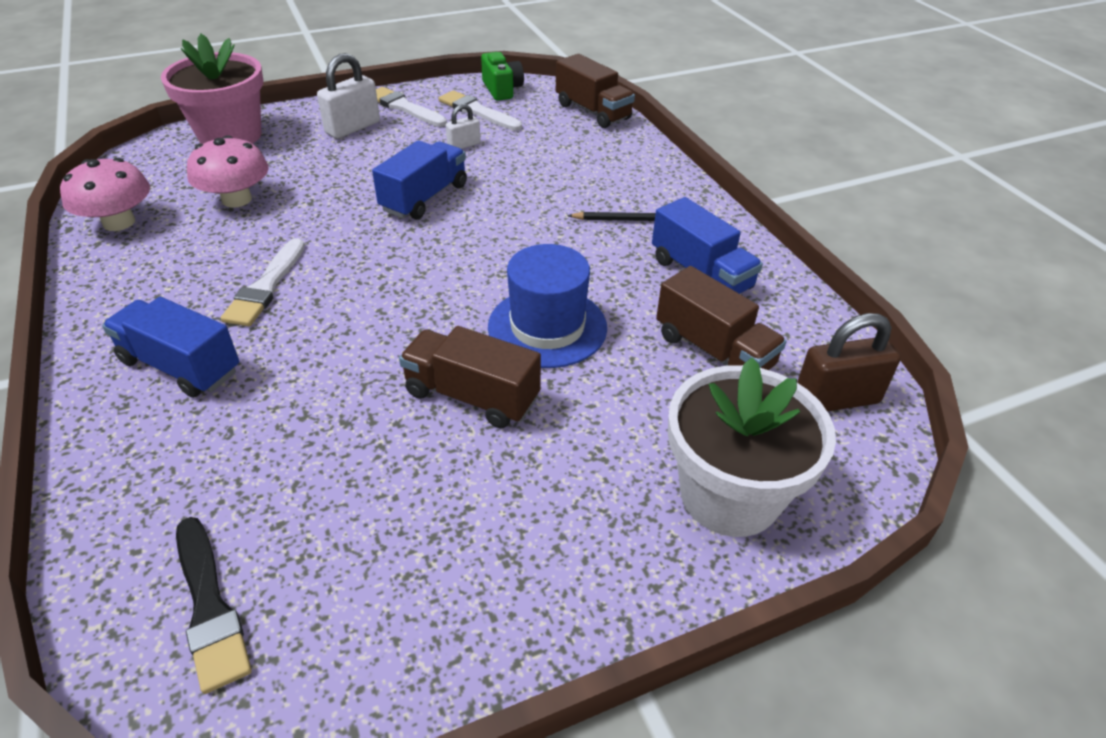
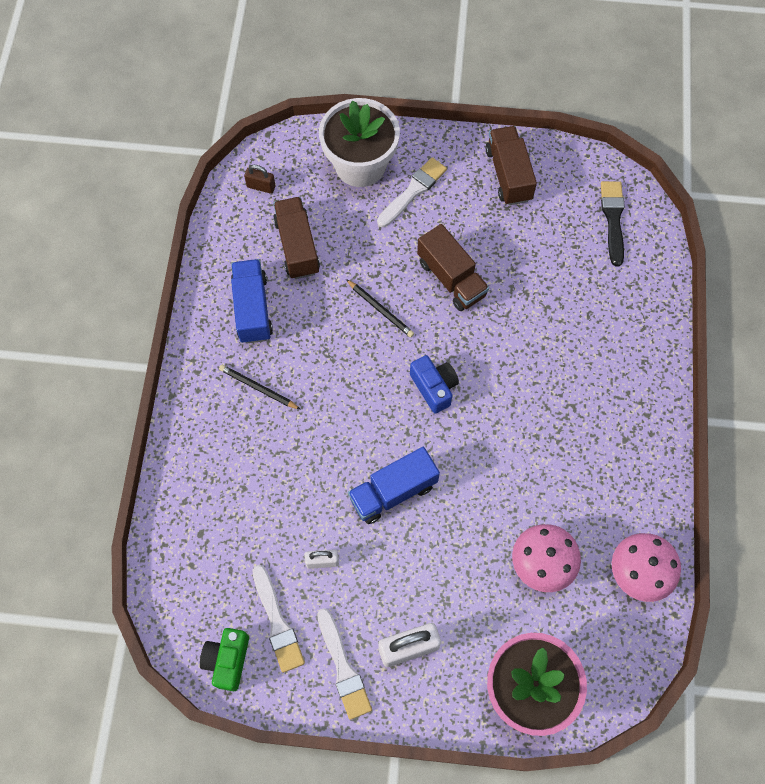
camera: 150 degrees left, 25 degrees up
blue truck [102,297,239,398] -> none
white brush [221,238,305,326] -> white brush moved to [377,158,447,227]
blue hat [488,244,607,368] -> black pencil [346,279,414,338]
brown truck [556,54,635,128] -> brown truck moved to [486,126,537,205]
brown padlock [797,313,901,412] -> brown padlock [244,165,276,194], size x0.57
none -> blue camera [410,355,459,414]

